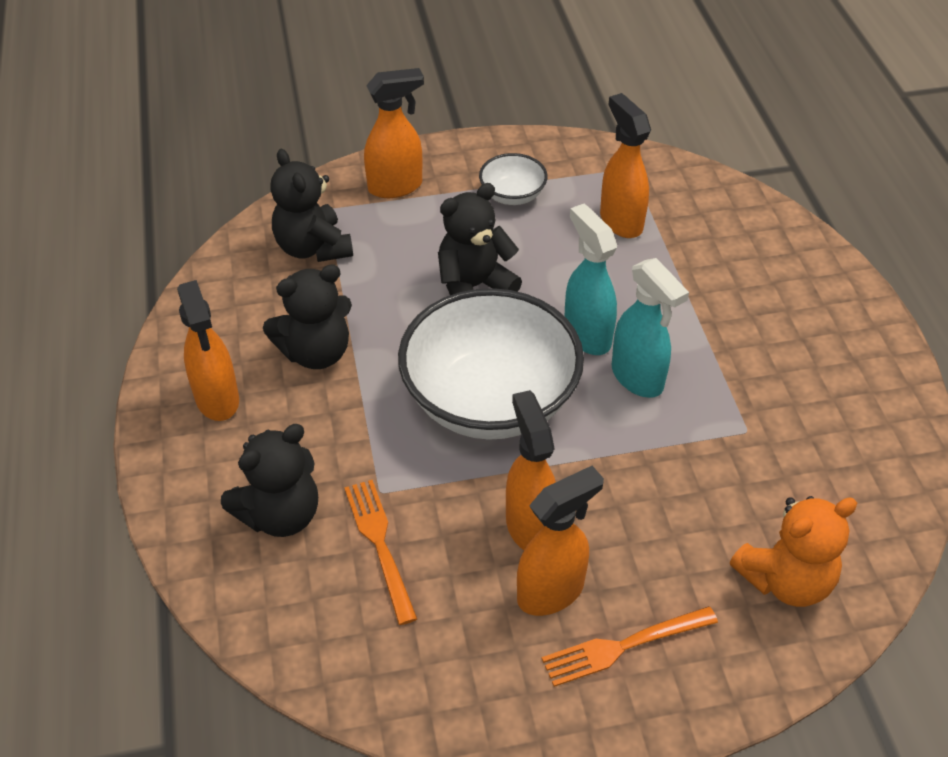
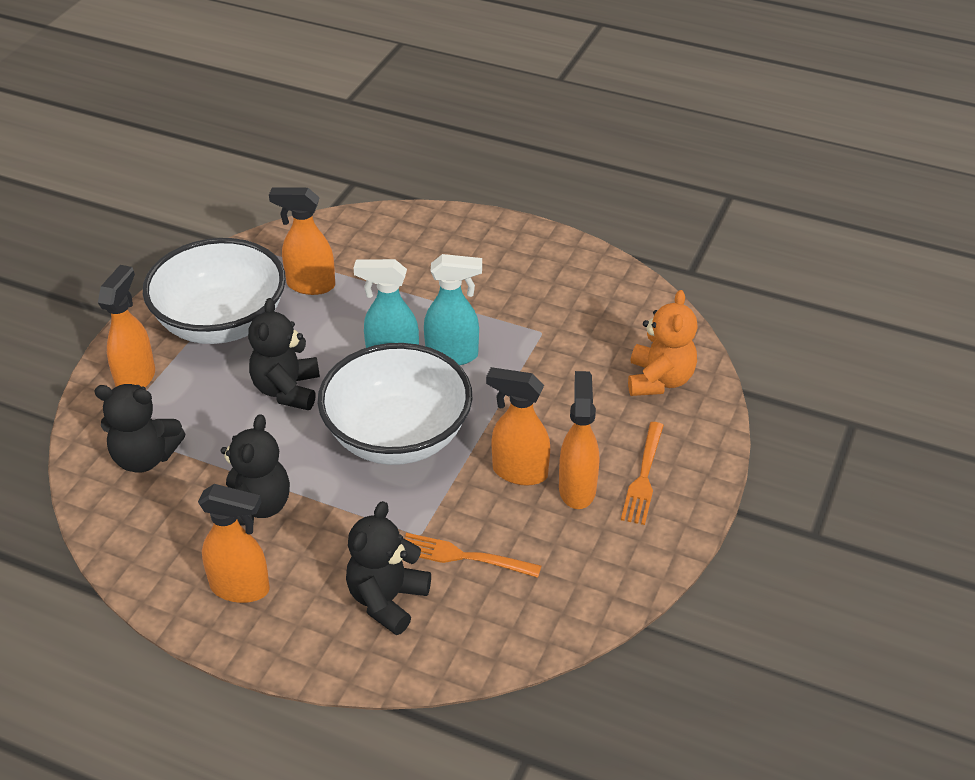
camera: 55 degrees left, 5 degrees down
black teddy bear [221,424,318,537] -> black teddy bear turned 150 degrees counterclockwise [346,501,431,635]
white bowl [479,153,548,205] -> white bowl [143,238,286,344], size x2.25

